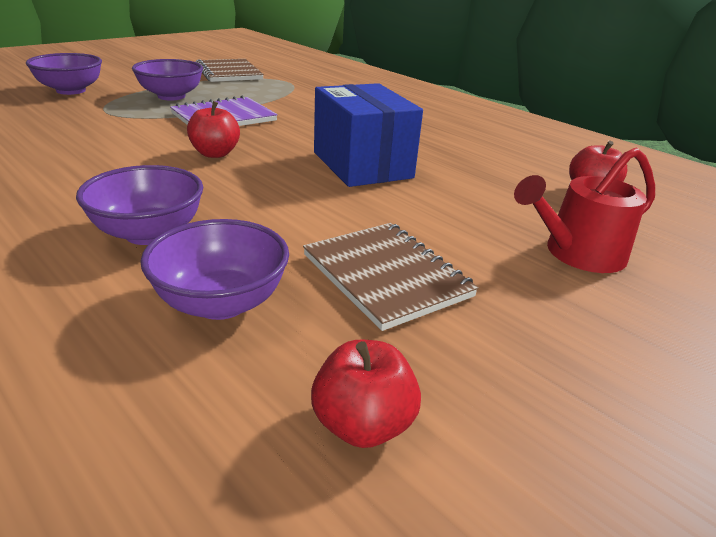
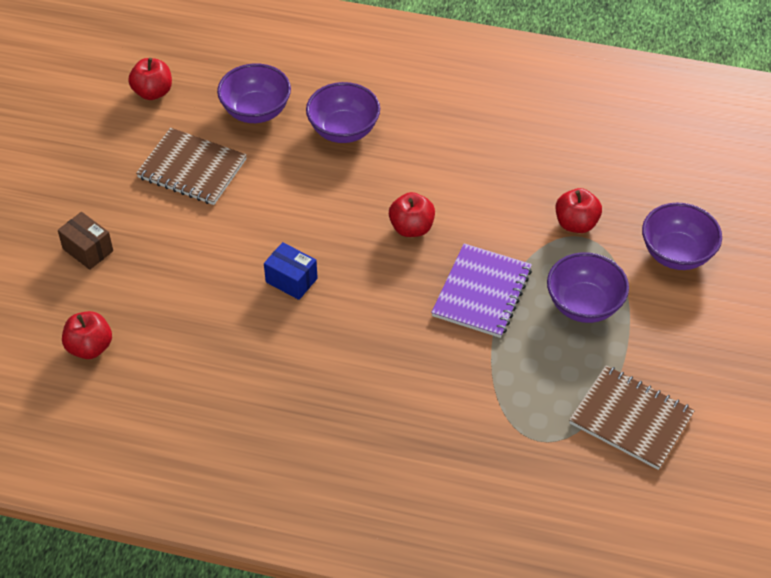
camera: 150 degrees right, 20 degrees up
blue box [314,83,423,187] -> blue box [264,242,318,300], size x0.49
red watering can [514,148,655,273] -> brown box [58,212,113,270]
none -> red apple [556,188,602,233]

